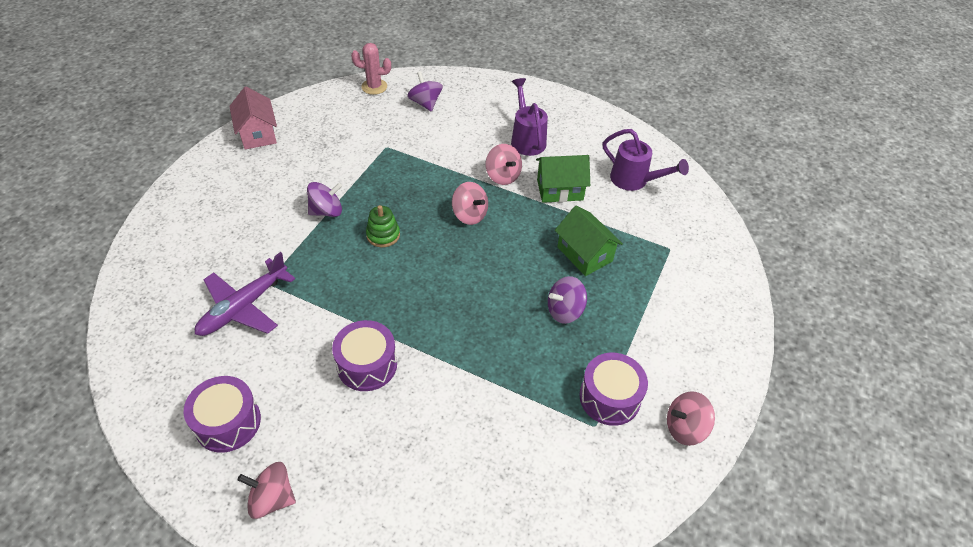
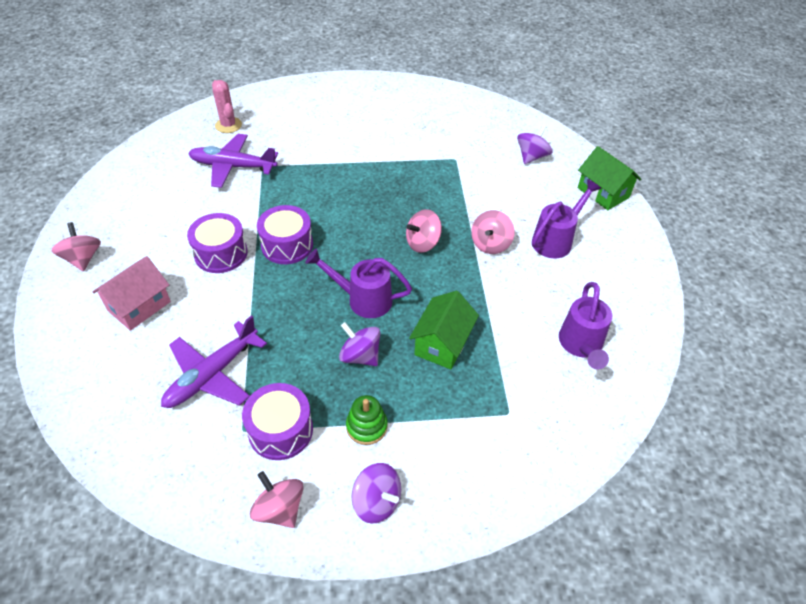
camera: 60 degrees right, 0 degrees up
purple drum [183,376,261,453] -> purple drum moved to [257,205,313,264]
pink house [229,87,277,149] -> pink house moved to [92,256,171,331]
purple spinning top [307,182,342,217] -> purple spinning top moved to [352,463,401,524]
pink cactus [351,43,391,95] -> pink cactus moved to [212,80,242,133]
green stacking toy [366,205,400,247] -> green stacking toy moved to [346,395,388,445]
pink spinning top [452,182,488,225] -> pink spinning top turned 45 degrees clockwise [406,209,442,253]
green house [536,155,590,203] -> green house moved to [578,146,641,210]
none -> purple plane [161,315,267,408]
none -> purple watering can [305,248,412,318]

